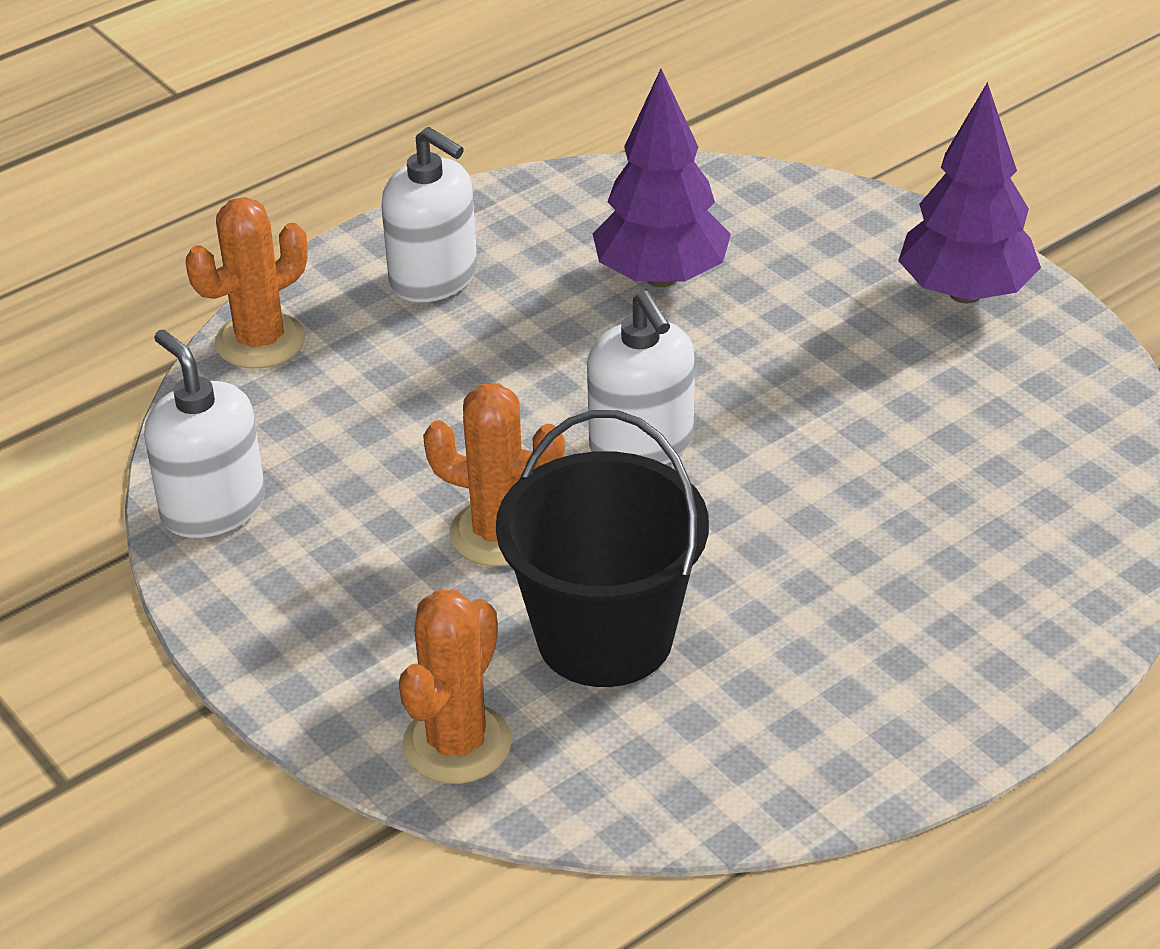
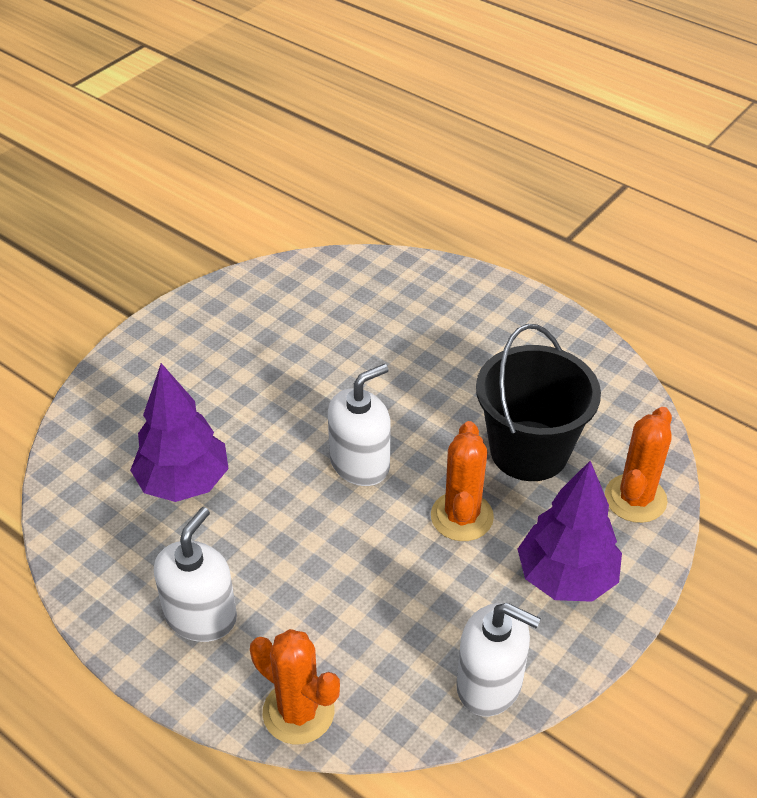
camera: 105 degrees left, 5 degrees up
white soap dispenser [144,329,265,538] -> white soap dispenser turned 105 degrees counterclockwise [456,603,541,716]
orange cactus [399,590,512,784] -> orange cactus turned 75 degrees counterclockwise [605,407,672,523]
purple tree [898,82,1041,303] -> purple tree moved to [518,461,622,602]

